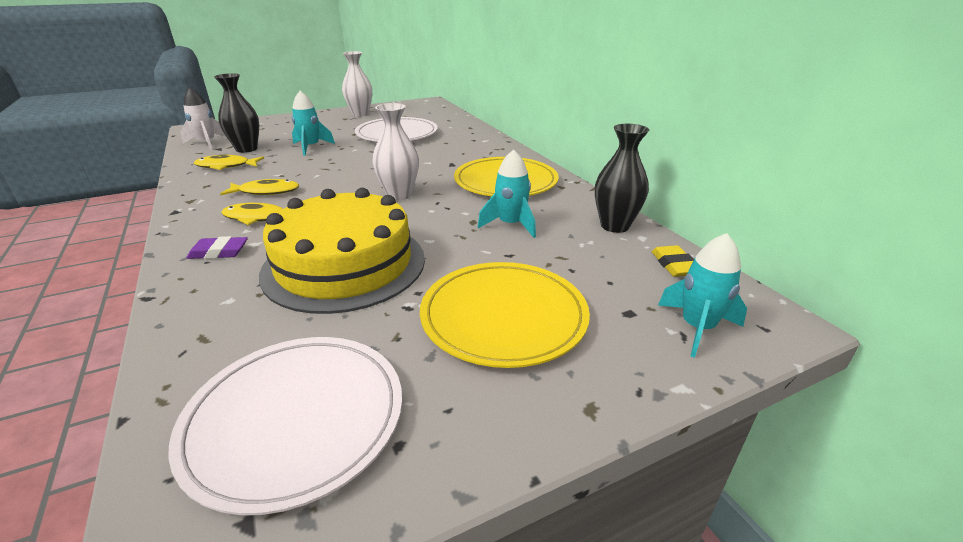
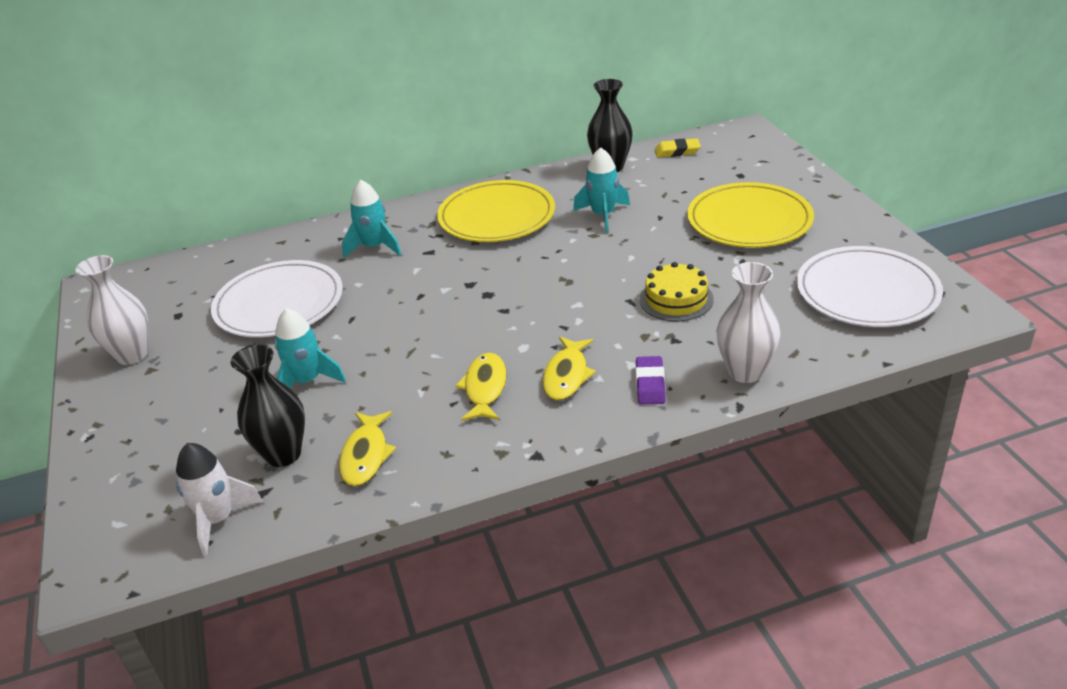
camera: 80 degrees left, 5 degrees up
yellow cake [259,188,425,314] -> yellow cake [639,262,714,321], size x0.48
white vase [373,103,419,200] -> white vase moved to [716,262,781,383]
turquoise rocket [658,233,747,358] -> turquoise rocket moved to [342,180,401,258]

